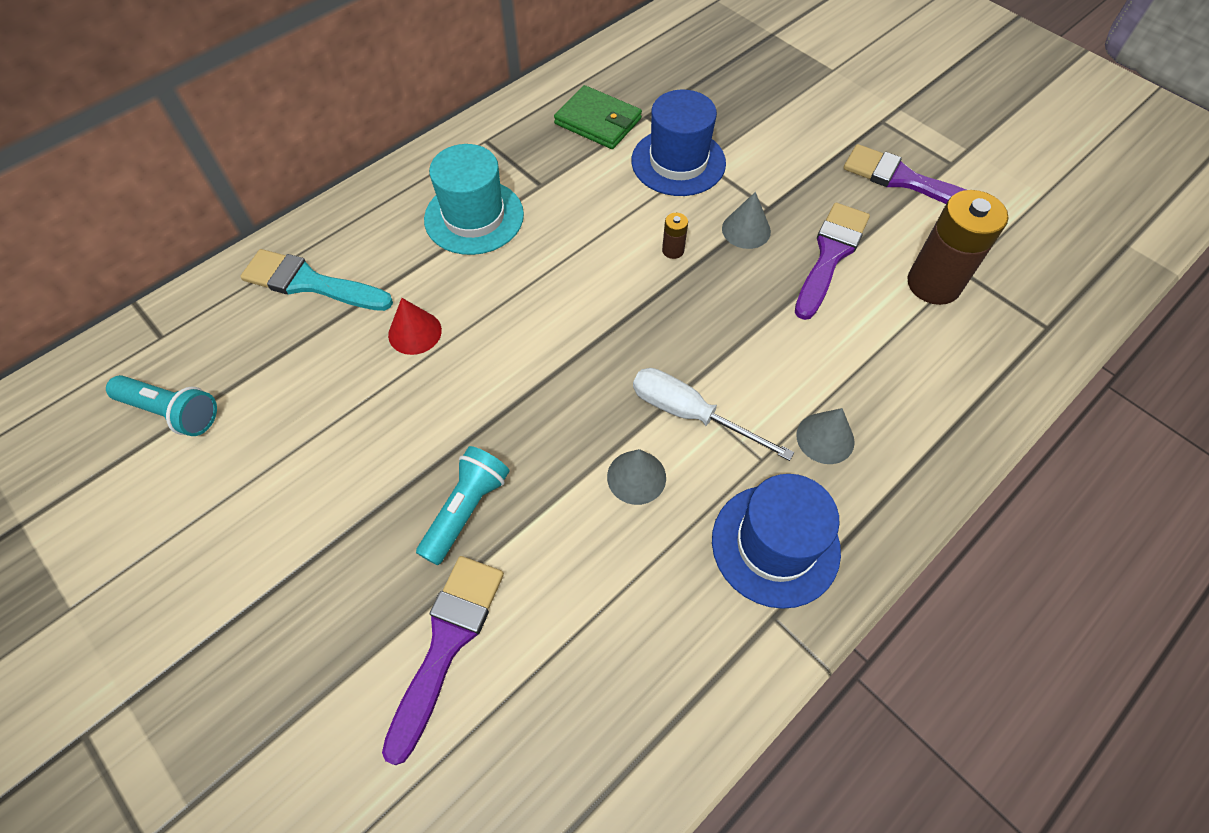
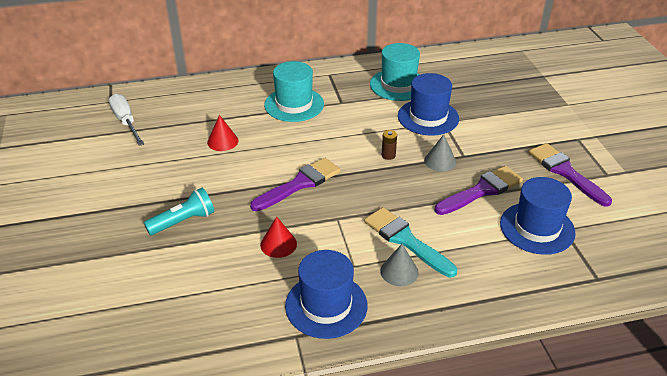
camera: 30 degrees right, 20 degrees down
turquoise flashlight [106,375,217,436] -> none
turquoise brush [240,249,393,311] -> turquoise brush moved to [364,207,457,277]
purple brush [382,556,504,765] -> purple brush moved to [250,158,341,211]
green wallet [554,85,642,149] -> turquoise hat [370,43,420,101]
grey cone [607,449,666,505] -> red cone [260,216,297,258]
white screwdriver [633,368,794,461] -> white screwdriver moved to [109,94,144,146]
brown battery [907,190,1008,305] -> blue hat [500,177,576,255]

